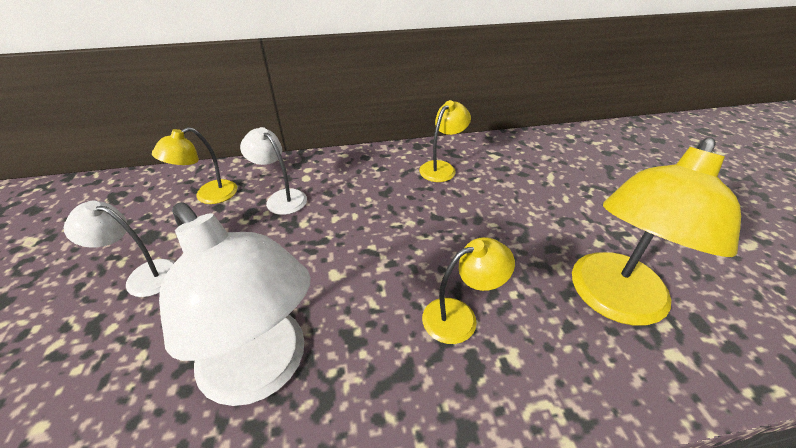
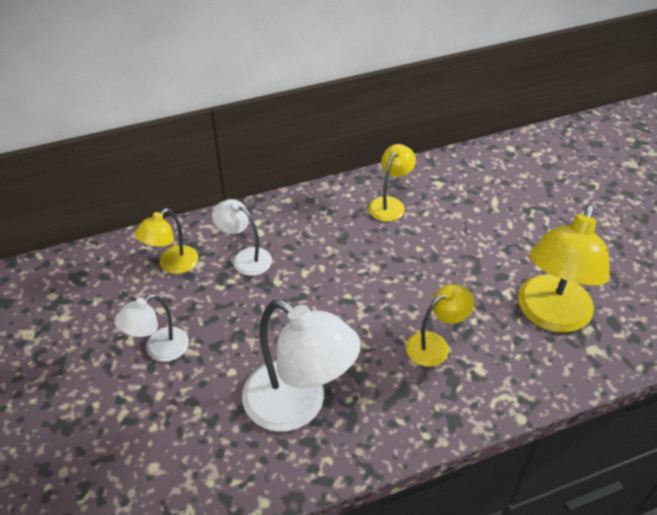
camera: 10 degrees left, 5 degrees up
white lamp [64,201,175,297] -> white lamp turned 45 degrees counterclockwise [114,294,189,362]

